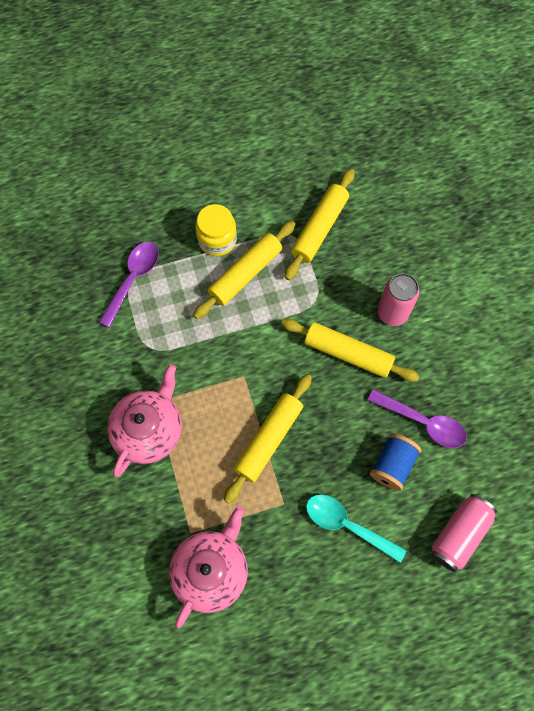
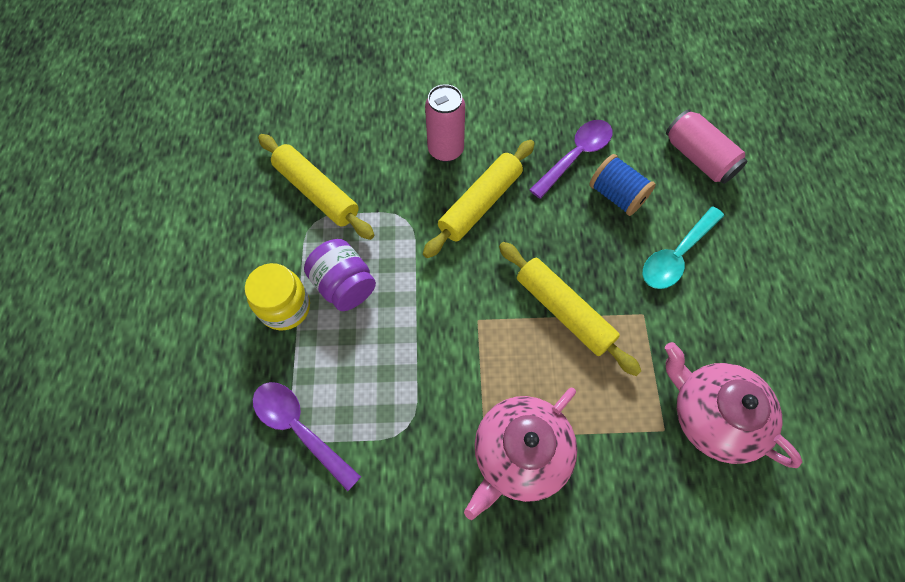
camera: 75 degrees left, 5 degrees down
pink teapot [107,364,182,477] -> pink teapot turned 90 degrees counterclockwise [464,388,577,520]
yellow rolling pin [193,221,295,319] -> purple jar [304,239,376,311]

